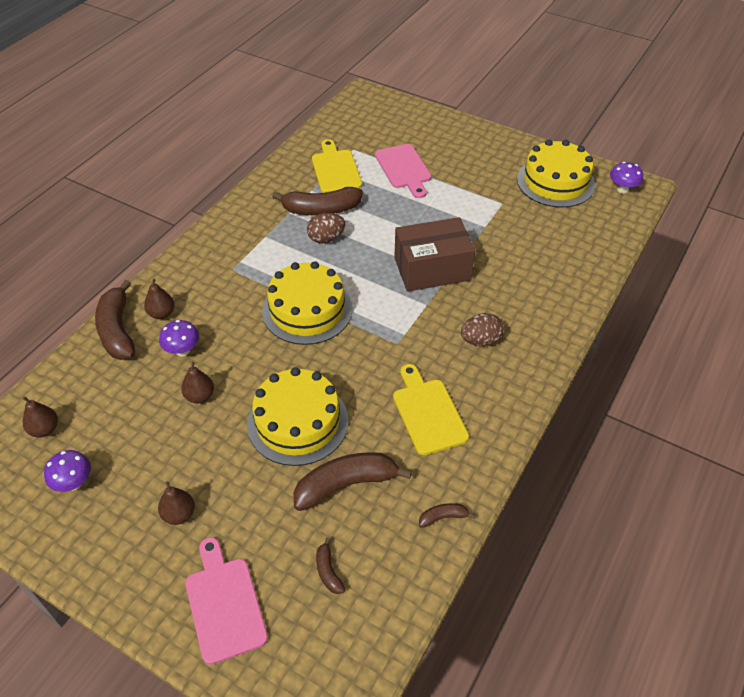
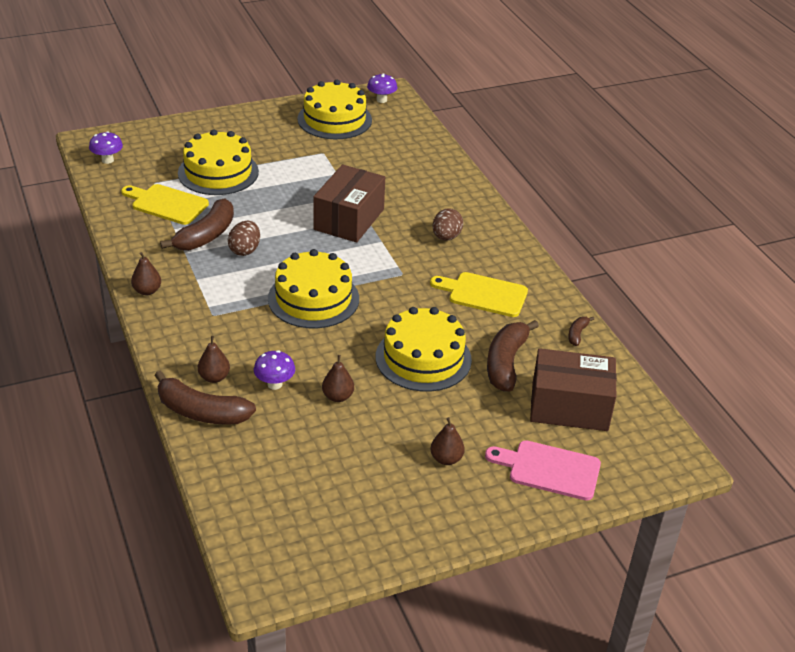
camera: 55 degrees left, 10 degrees down
brown pear [23,396,58,437] -> brown pear moved to [131,252,161,295]
purple mushroom [44,450,91,492] -> purple mushroom moved to [89,131,123,164]
brown banana [316,537,345,594] -> brown box [530,348,617,431]
pink cutting board [375,144,431,198] -> yellow cake [178,129,259,195]

